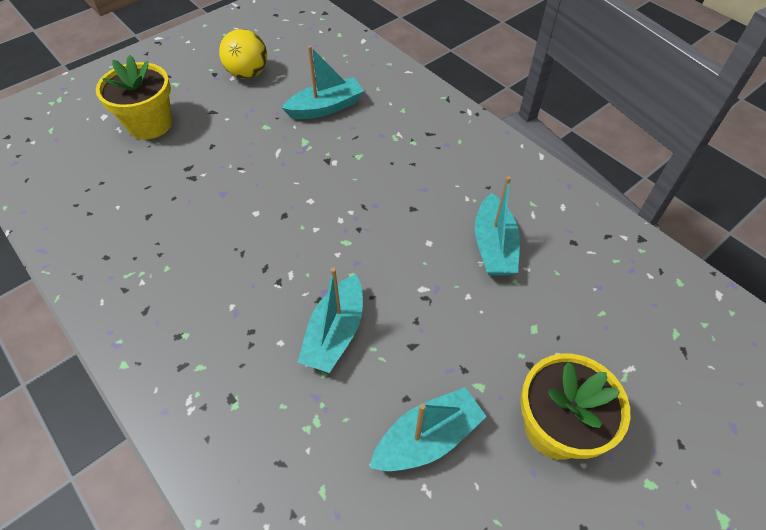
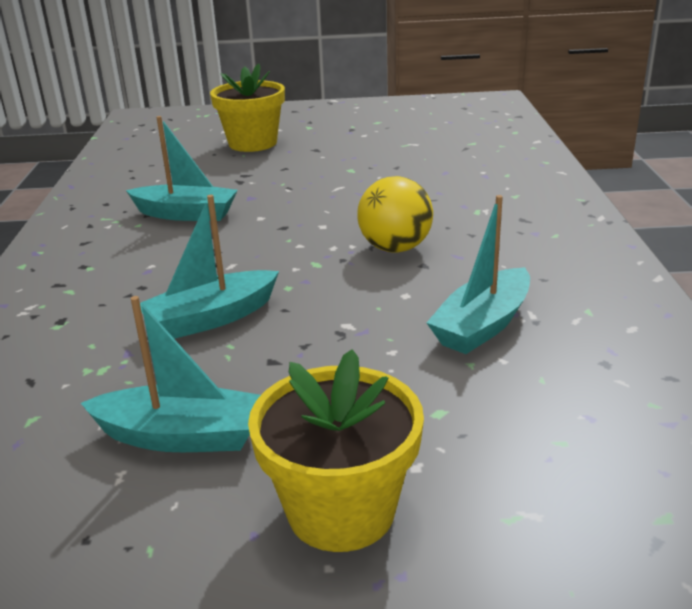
camera: 40 degrees right, 25 degrees down
yellow ball [219,29,267,79] -> yellow ball moved to [357,176,433,253]
turquoise boat [282,46,364,119] -> turquoise boat moved to [126,116,238,221]

